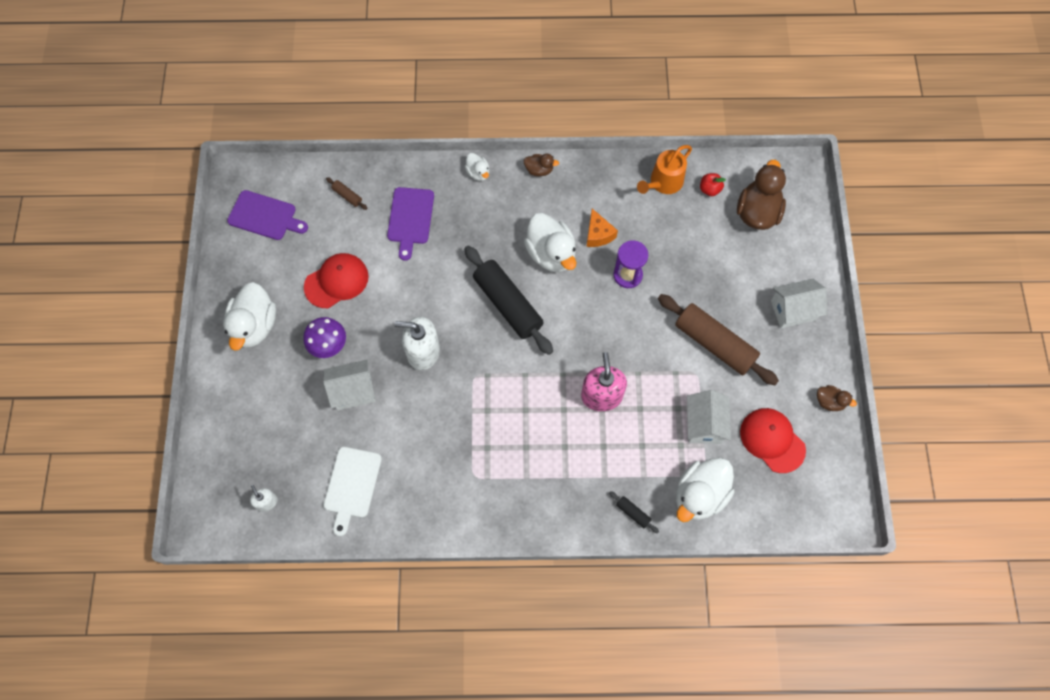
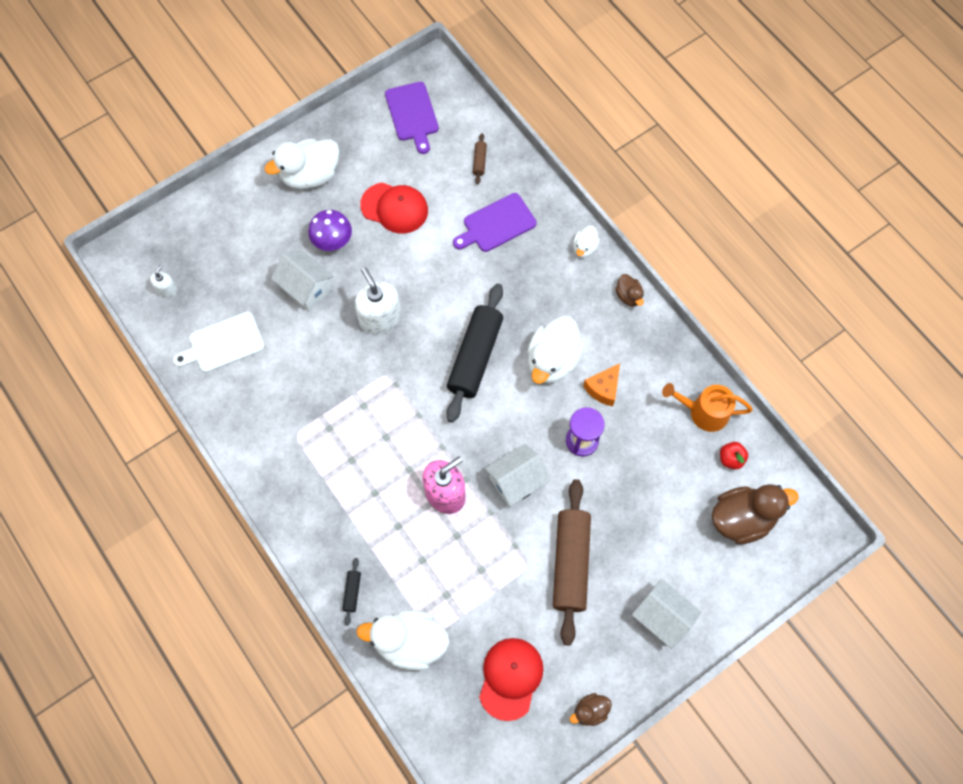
camera: 55 degrees right, 0 degrees up
white house [687,390,731,444] -> white house moved to [485,444,551,507]
brown duck [817,385,857,411] -> brown duck turned 75 degrees clockwise [570,693,612,726]

